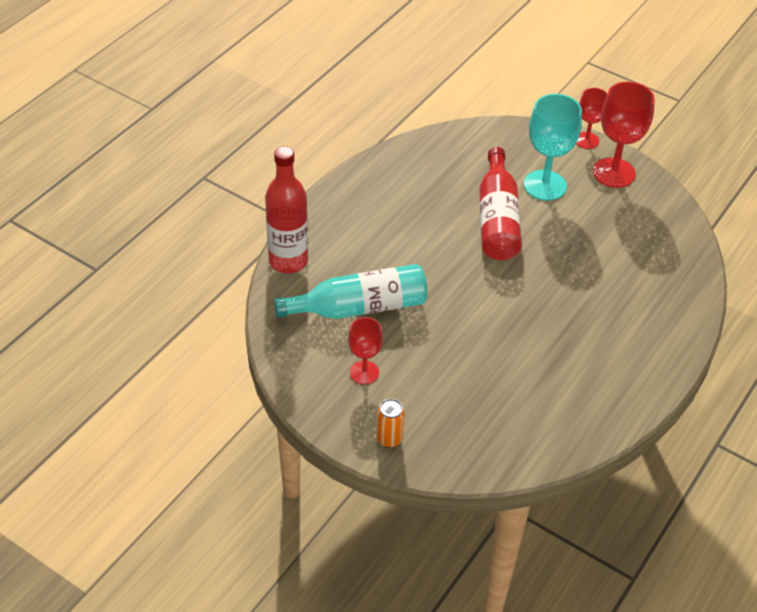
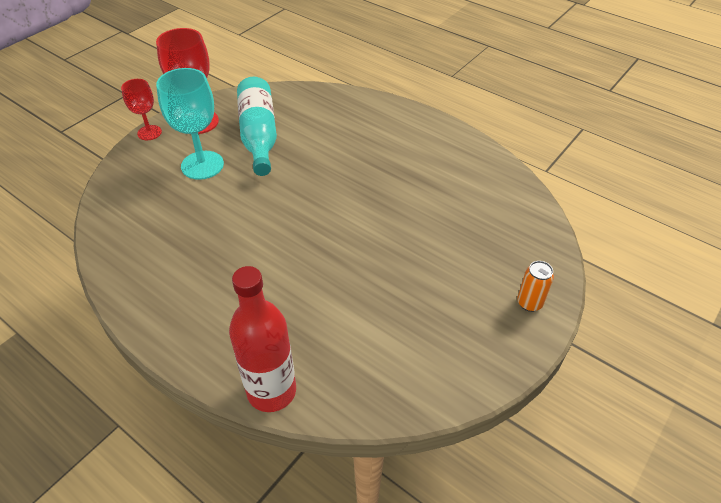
camera: 85 degrees left, 0 degrees up
turquoise bottle [274,264,428,319] -> turquoise bottle moved to [237,77,277,176]
red goblet [348,317,383,384] -> none
red bottle [479,147,522,260] -> none

